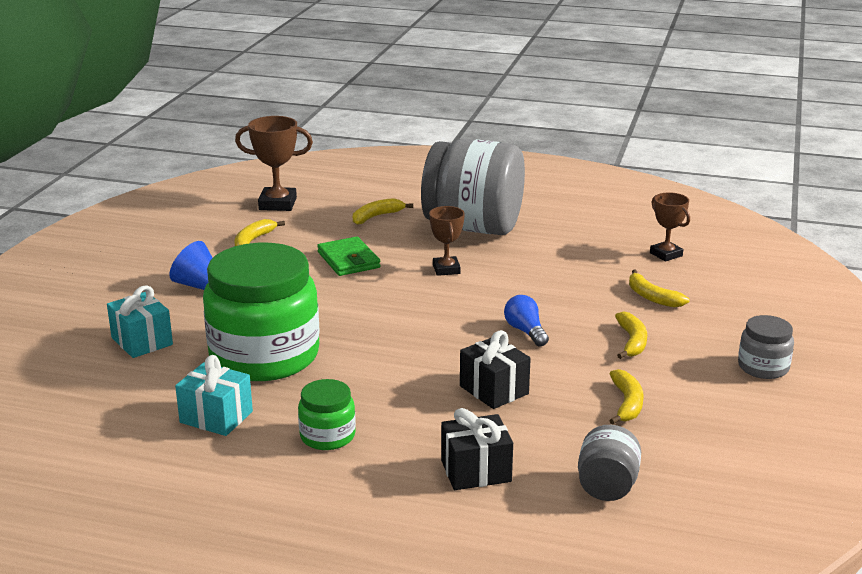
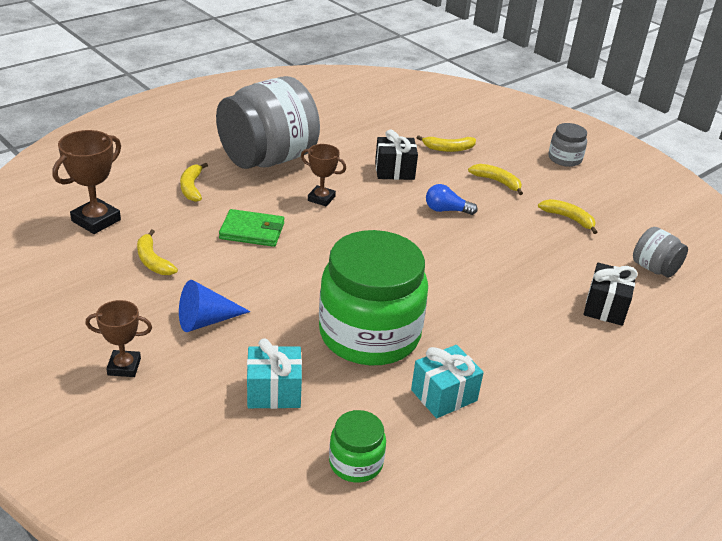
camera: 60 degrees left, 10 degrees up
green jar [298,379,356,450] -> green jar moved to [329,410,386,483]
black gift [460,330,531,409] -> black gift moved to [375,130,418,180]
brown trophy [650,192,690,262] -> brown trophy moved to [85,300,152,377]

